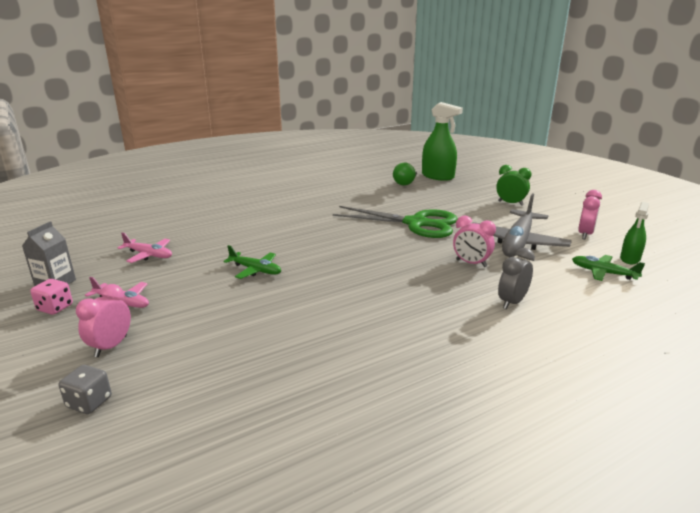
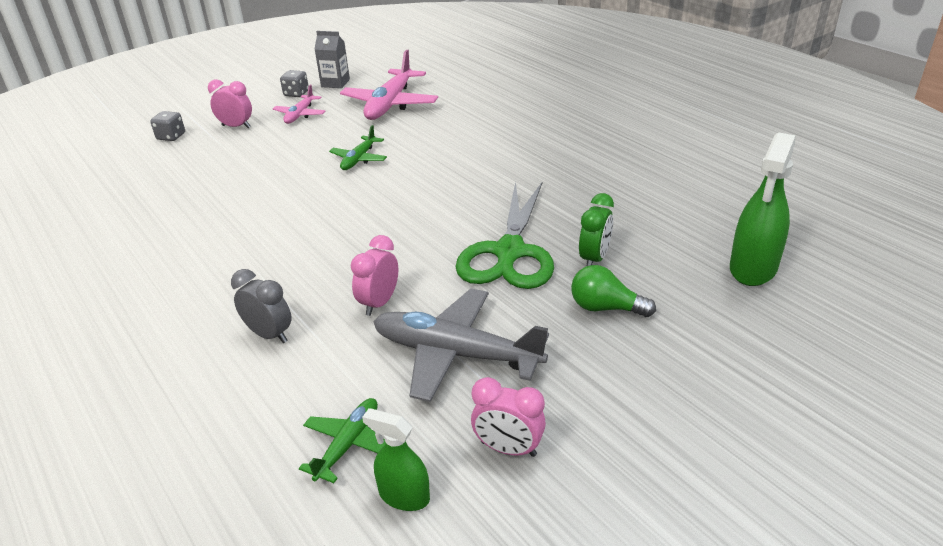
camera: 85 degrees right, 10 degrees up
pink dice [30,279,73,315] -> grey dice [280,70,309,97]
pink plane [118,233,172,263] -> pink plane [340,50,438,120], size x1.85
green light bulb [393,163,417,185] -> green light bulb moved to [571,265,656,317]
green clock [496,165,532,206] -> green clock moved to [579,193,614,266]

